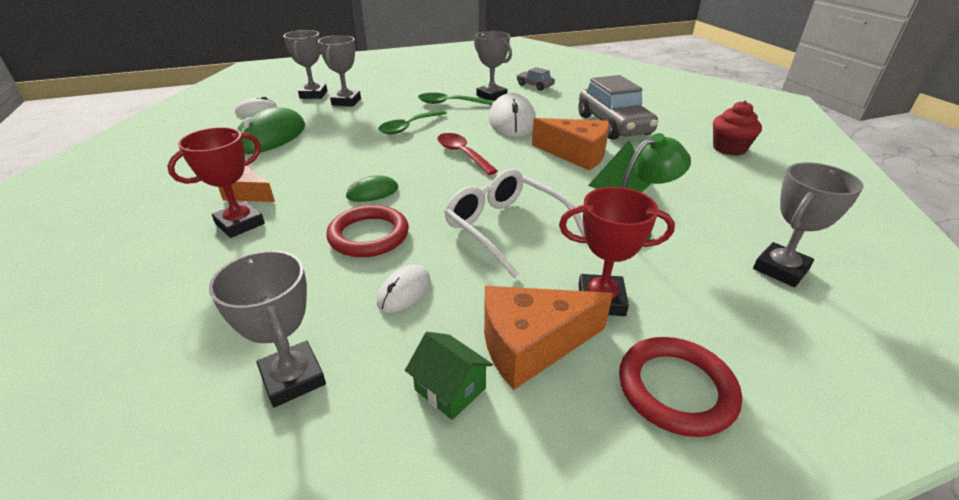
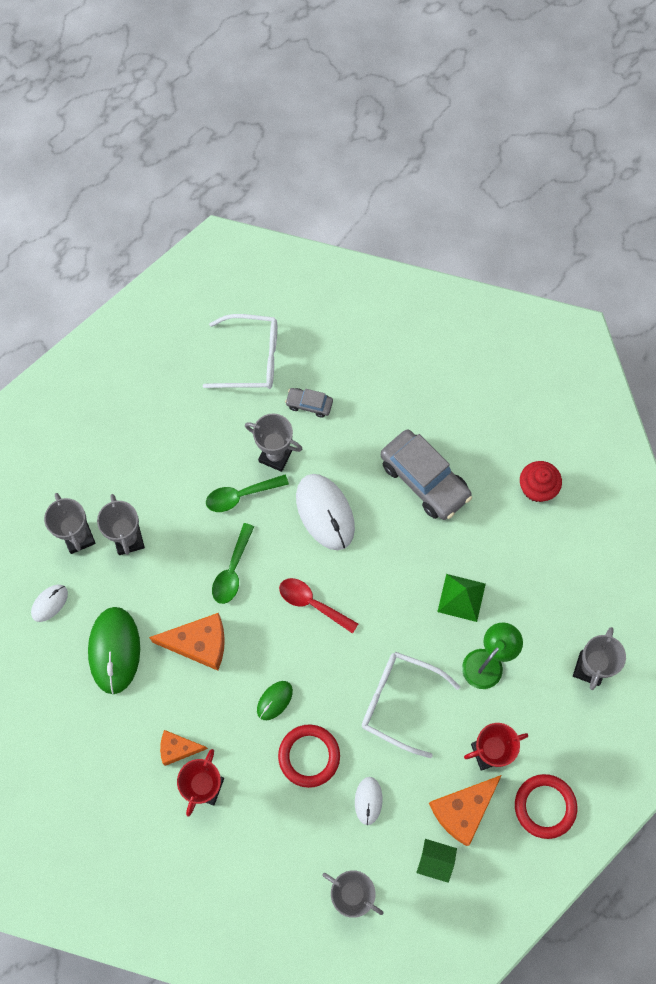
camera: 25 degrees left, 35 degrees up
orange cheese [532,118,609,170] -> orange cheese moved to [149,613,225,671]
none -> white glasses [203,314,277,389]

